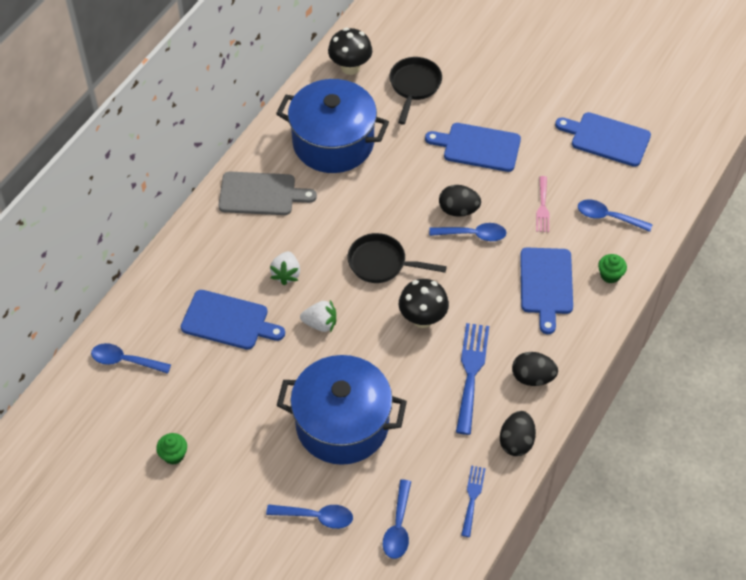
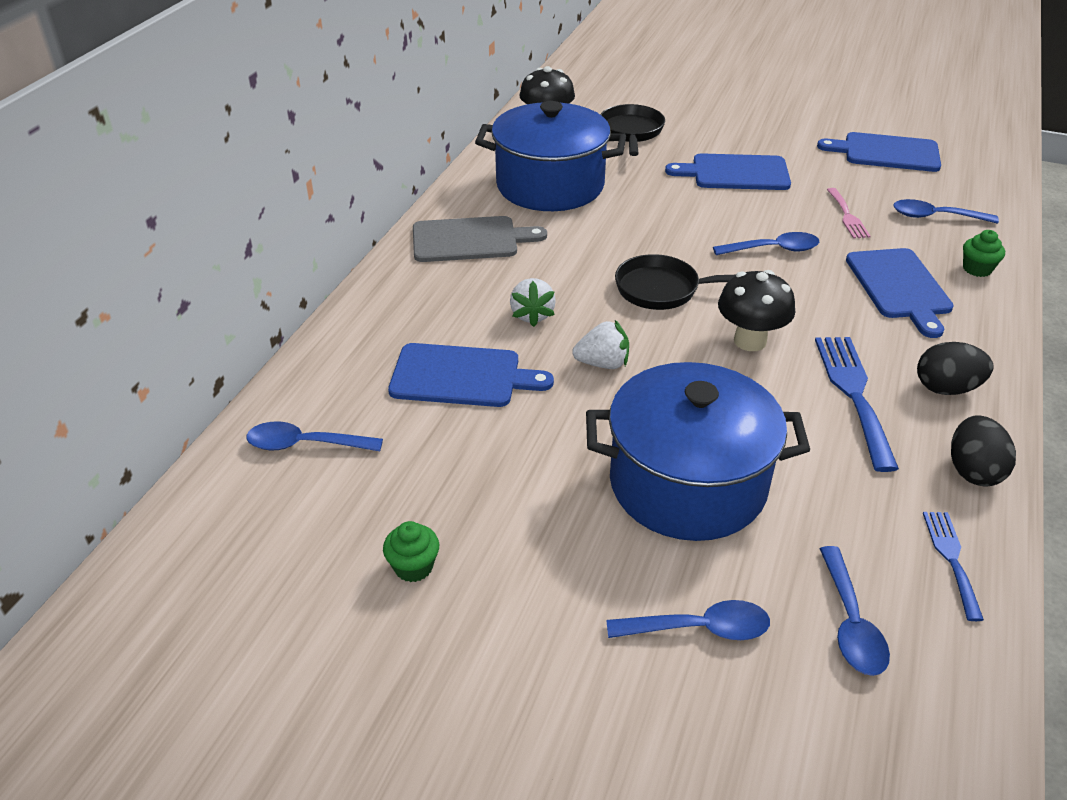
camera: 10 degrees left, 15 degrees down
black egg [439,185,481,217] -> none

